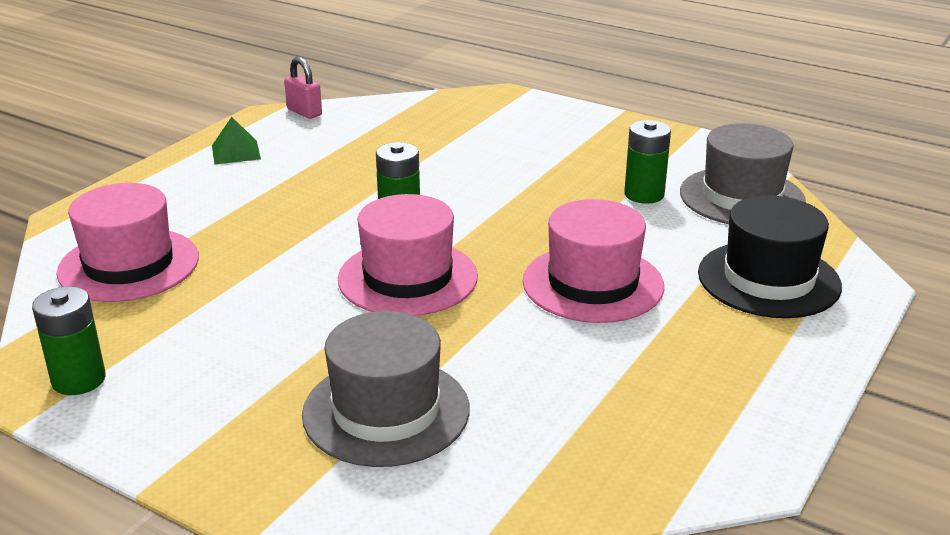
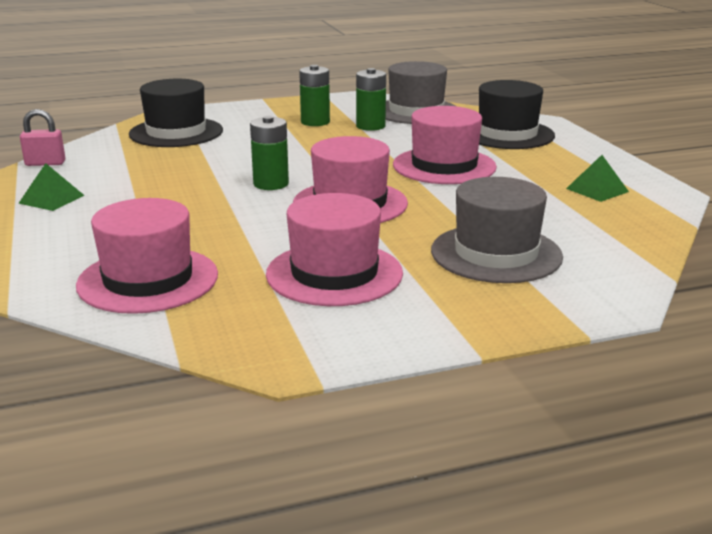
camera: 50 degrees left, 5 degrees down
green battery [32,287,106,395] -> green battery moved to [299,65,330,126]
none -> black hat [129,79,223,147]
none -> pink hat [266,193,403,306]
none -> green pyramid [566,155,629,202]

